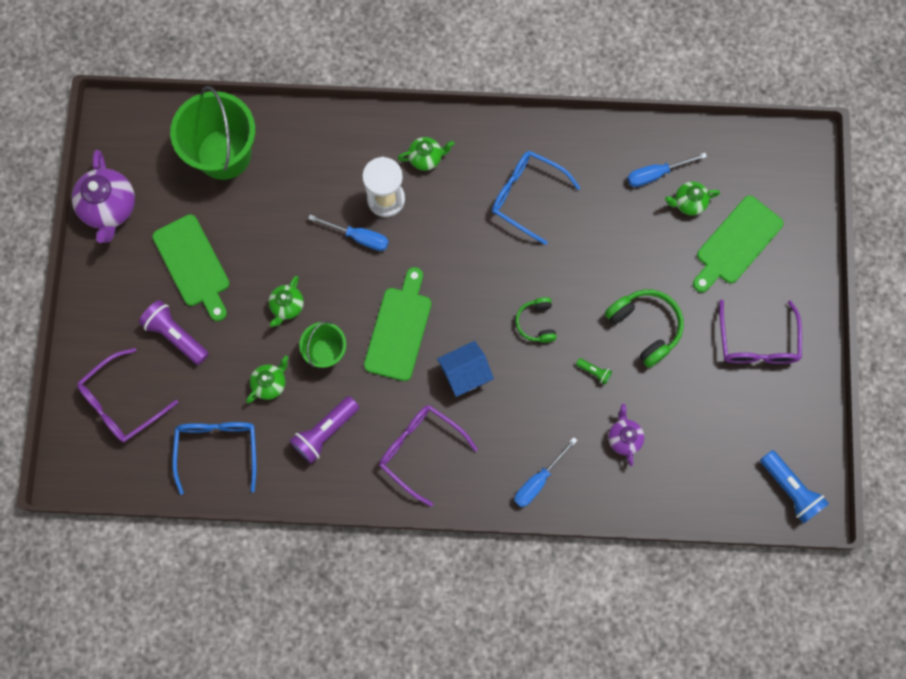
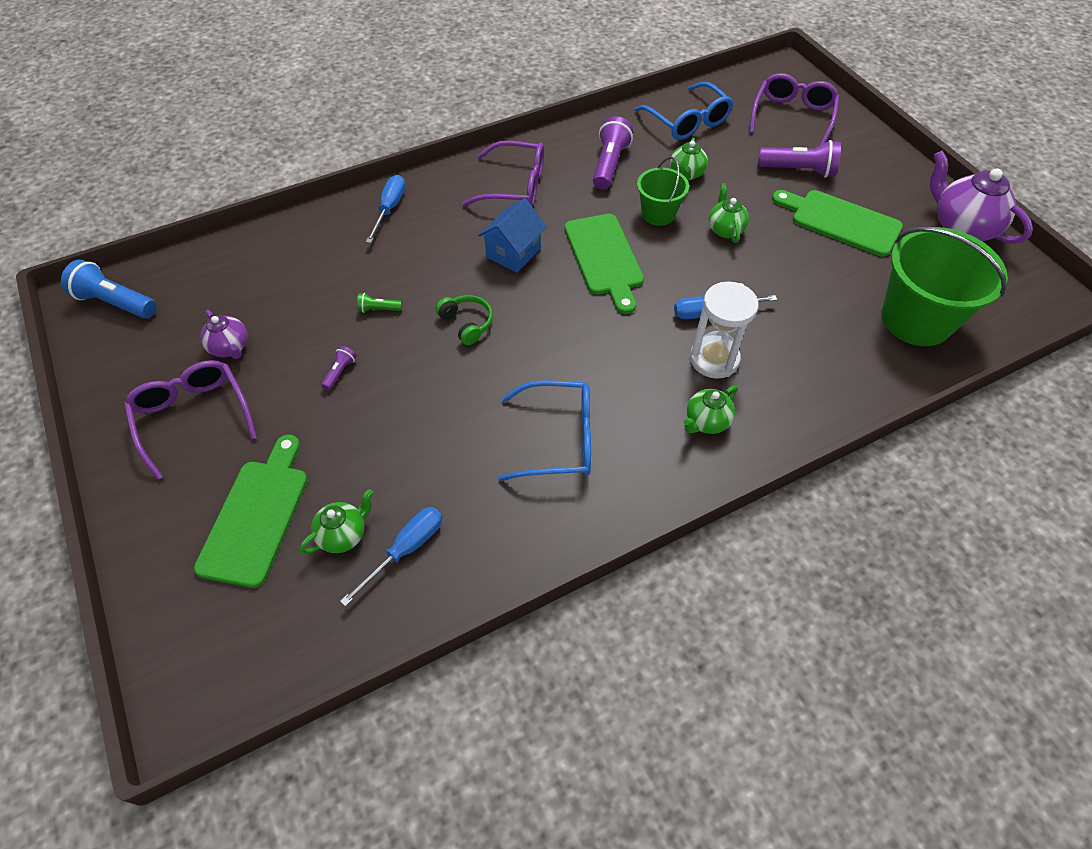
camera: 150 degrees right, 20 degrees down
green headphones [605,289,684,368] -> purple flashlight [321,346,356,390]
purple teapot [608,404,644,466] -> purple teapot moved to [200,310,248,359]

